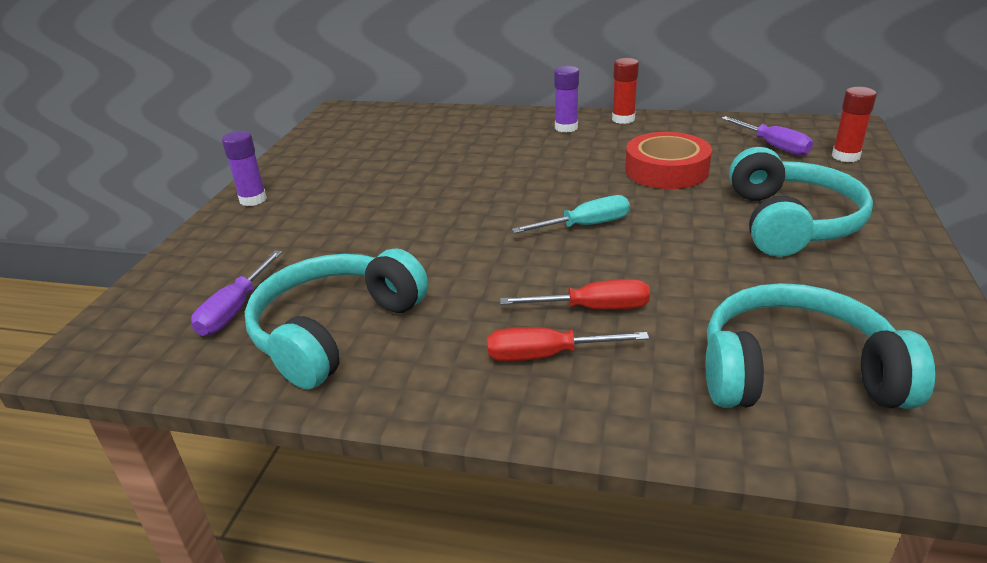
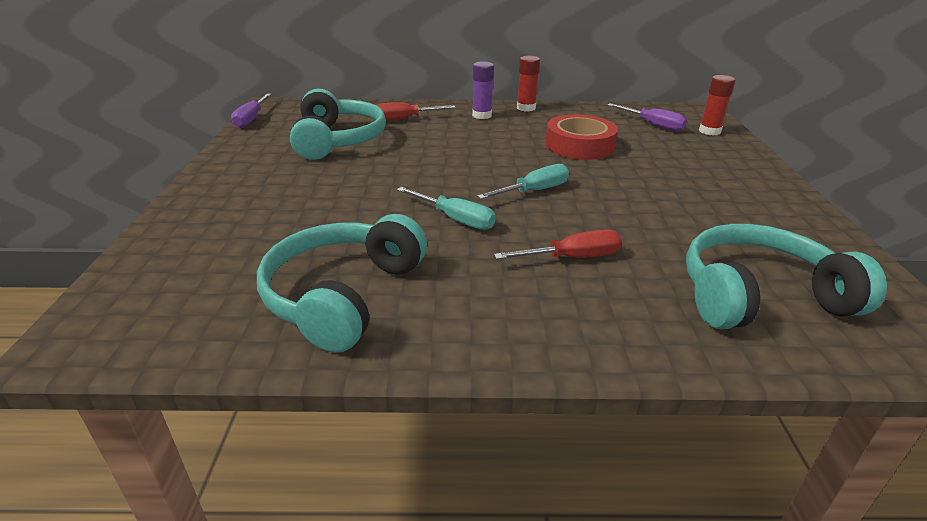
camera: 15 degrees left, 0 degrees up
purple screwdriver [191,250,282,336] -> purple screwdriver moved to [231,93,271,128]
purple glue stick [222,131,267,206] -> none
red screwdriver [487,327,649,361] -> red screwdriver moved to [377,102,456,121]
turquoise headphones [729,147,873,257] -> turquoise headphones moved to [290,89,386,160]
none -> turquoise screwdriver [397,187,496,230]

